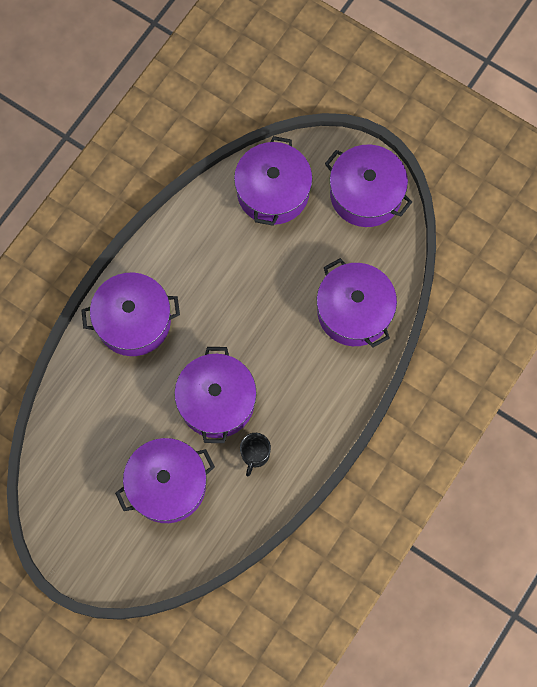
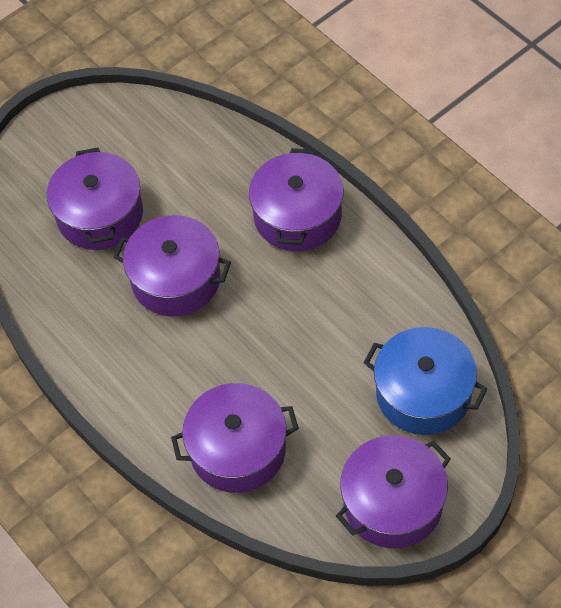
camera: 110 degrees right, 15 degrees down
purple pot [234,136,312,226] -> blue pot [364,327,487,435]
black mug [240,433,271,477] -> none

